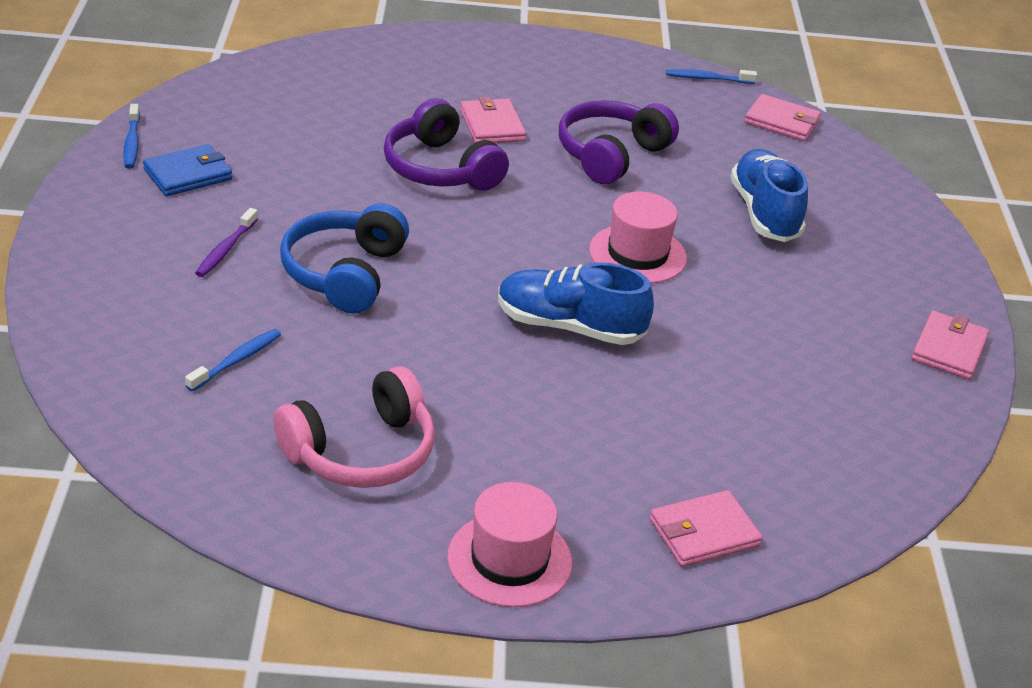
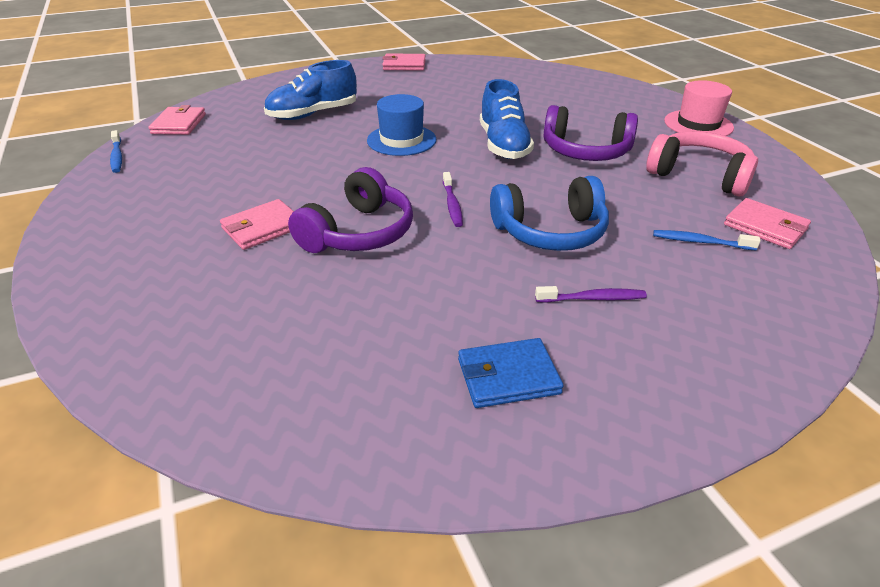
camera: 110 degrees left, 0 degrees up
blue toothbrush [123,104,140,169] -> none
blue wallet [143,144,232,196] -> blue wallet turned 45 degrees counterclockwise [458,338,564,408]
purple headphones [559,100,679,184] -> purple headphones moved to [544,105,638,161]
pink hat [589,192,687,284] -> blue hat [367,94,436,156]
pink wallet [650,490,762,567] -> pink wallet moved to [724,198,811,249]
none -> purple toothbrush [443,172,463,227]

